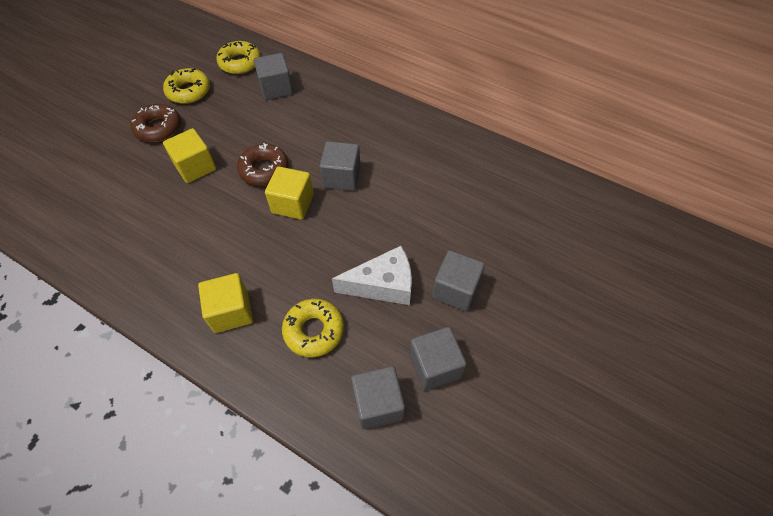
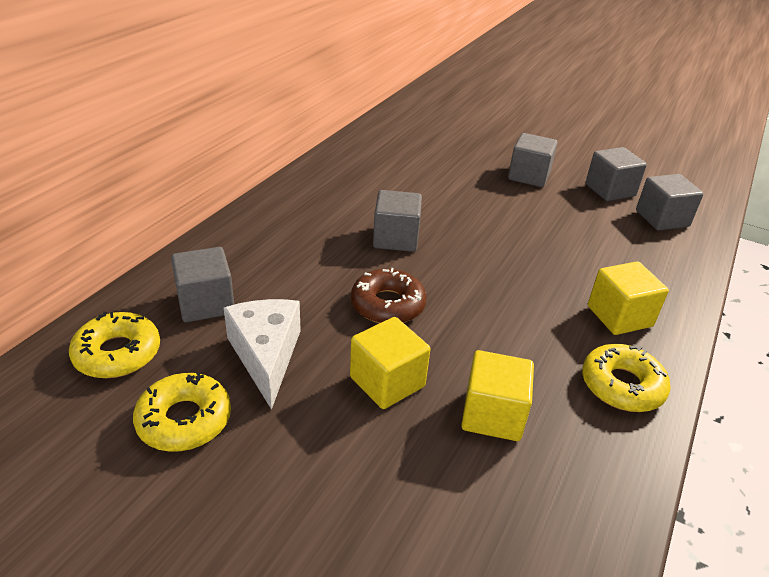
camera: 95 degrees left, 20 degrees down
brown donut [131,104,181,142] -> none
yellow cube [265,166,314,220] -> yellow cube moved to [461,350,534,441]
yellow donut [282,299,344,357] -> yellow donut moved to [582,344,671,412]
white cheese [332,246,412,305] -> white cheese moved to [224,299,301,410]

